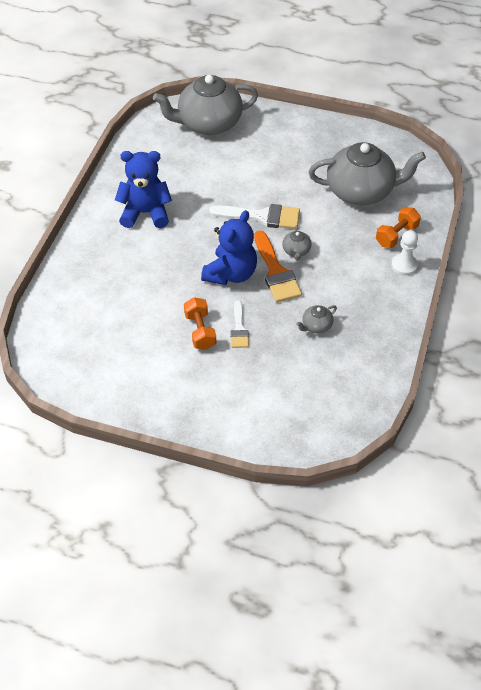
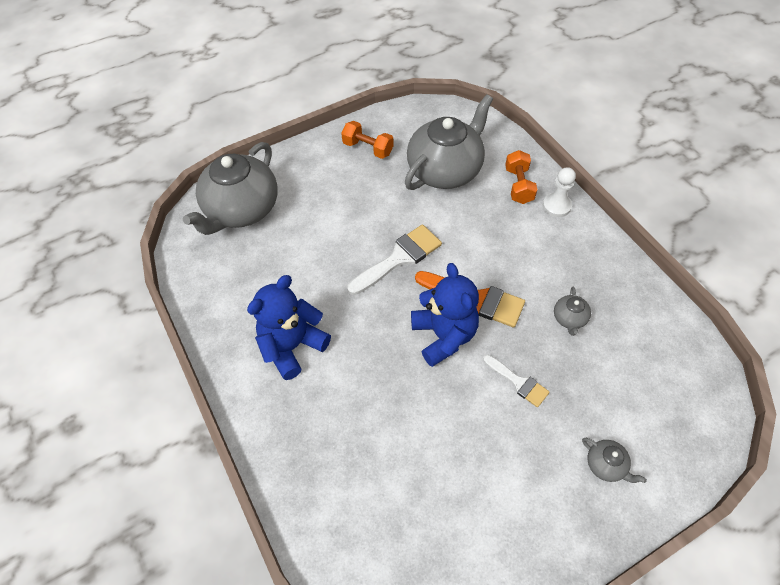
camera: 45 degrees left, 5 degrees up
orange dumbbell [184,297,216,350] -> orange dumbbell moved to [341,121,394,159]
grey teapot [282,225,311,260] -> grey teapot moved to [582,438,647,483]

